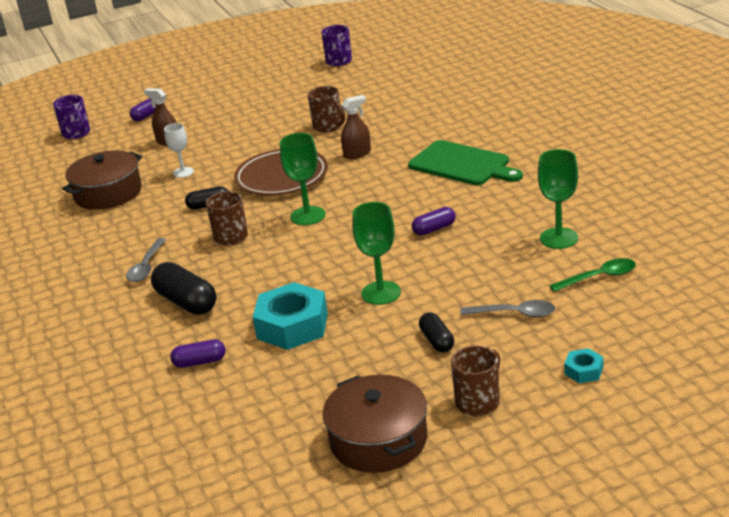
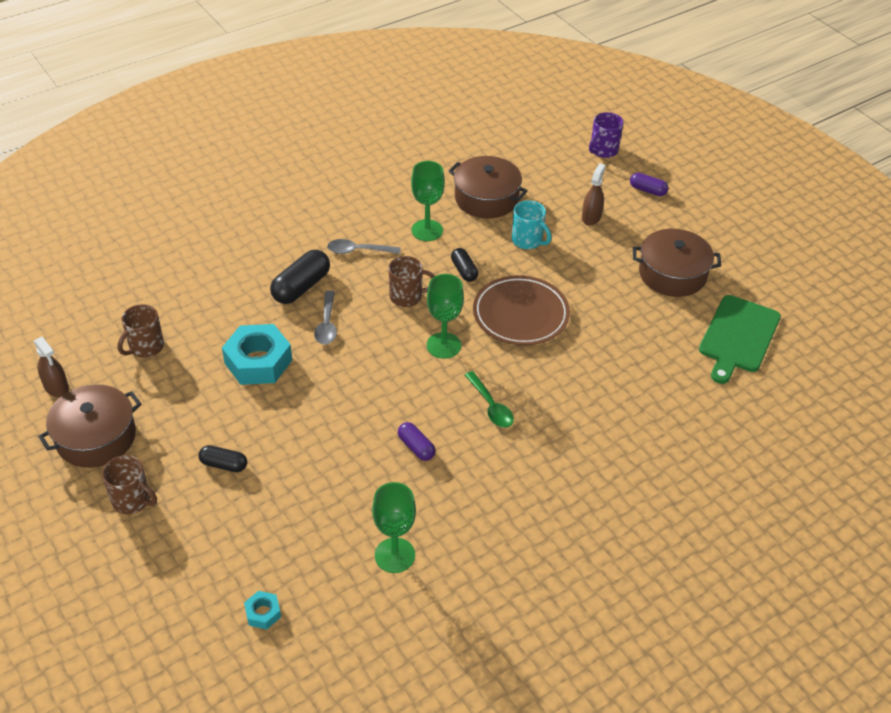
camera: 75 degrees right, 15 degrees up
white goblet [164,123,194,178] -> turquoise mug [512,200,551,249]
purple capsule [170,339,226,368] -> none
brown mug [308,86,345,132] -> brown mug moved to [118,304,164,358]
purple mug [321,25,352,66] -> none
brown spray bottle [341,95,371,159] -> brown spray bottle moved to [34,336,69,397]
green goblet [352,202,401,305] -> green goblet moved to [411,161,445,241]
green cutting board [408,140,523,185] -> green cutting board moved to [699,295,781,384]
black capsule [419,312,454,353] -> black capsule turned 45 degrees clockwise [198,445,247,472]
grey spoon [460,300,555,317] -> grey spoon moved to [314,291,337,345]
green spoon [549,258,636,292] -> green spoon moved to [465,371,514,428]
turquoise nut [564,348,603,383] -> turquoise nut moved to [244,591,281,629]
none -> brown pot [633,229,721,297]

